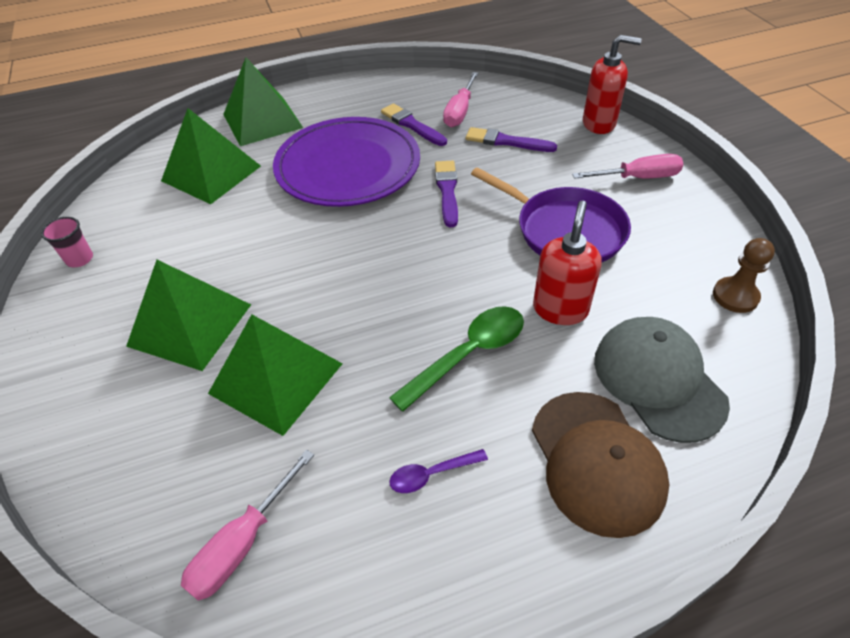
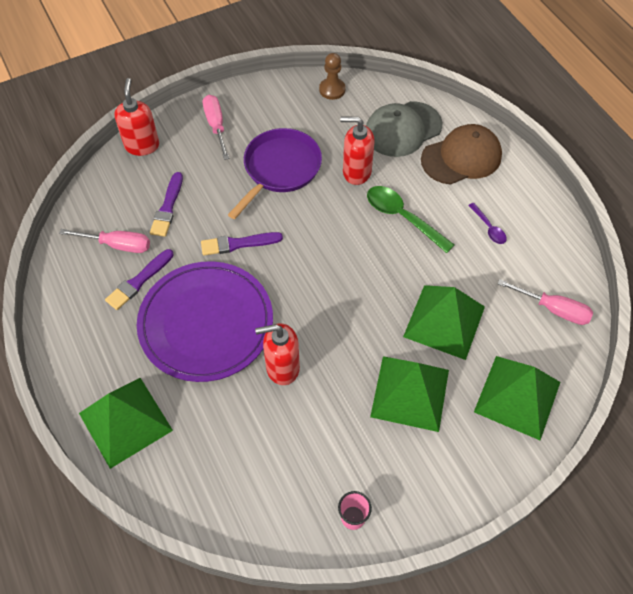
camera: 100 degrees left, 10 degrees up
green pyramid [161,108,261,204] -> green pyramid moved to [474,356,560,440]
none -> red soap dispenser [255,323,300,385]

